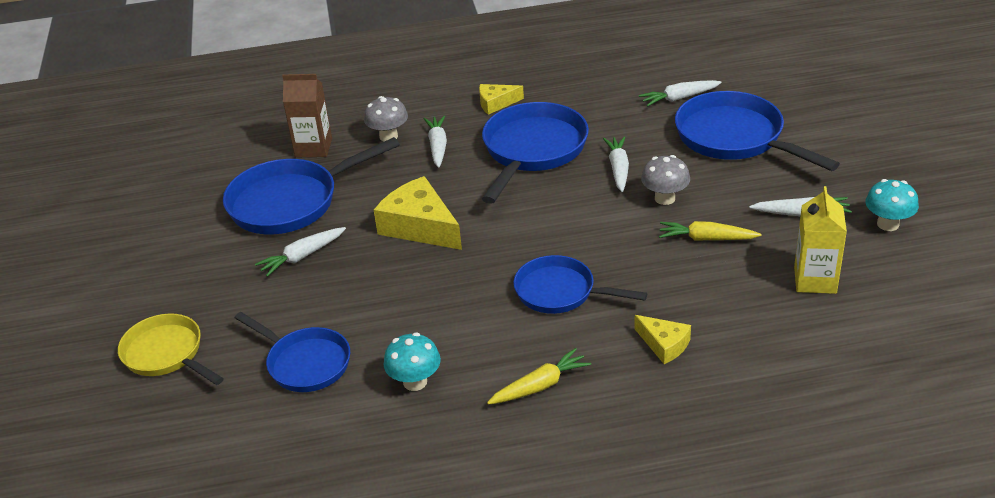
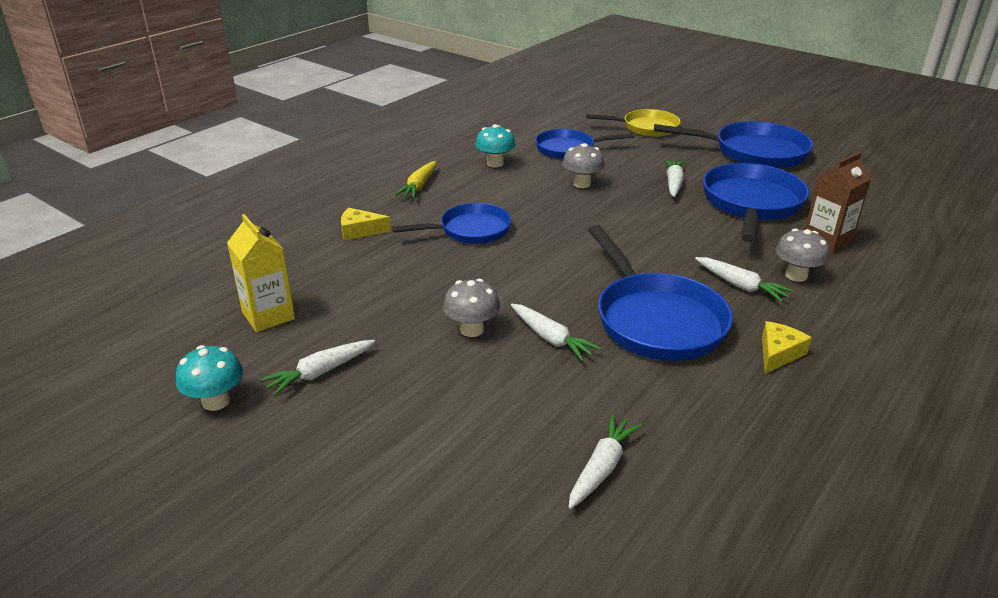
camera: 135 degrees right, 5 degrees down
yellow cheese [374,176,462,250] -> none
yellow carrot [659,221,762,241] -> none
blue pan [675,91,840,171] -> blue pan moved to [654,121,813,169]
none -> grey mushroom [562,143,605,188]

